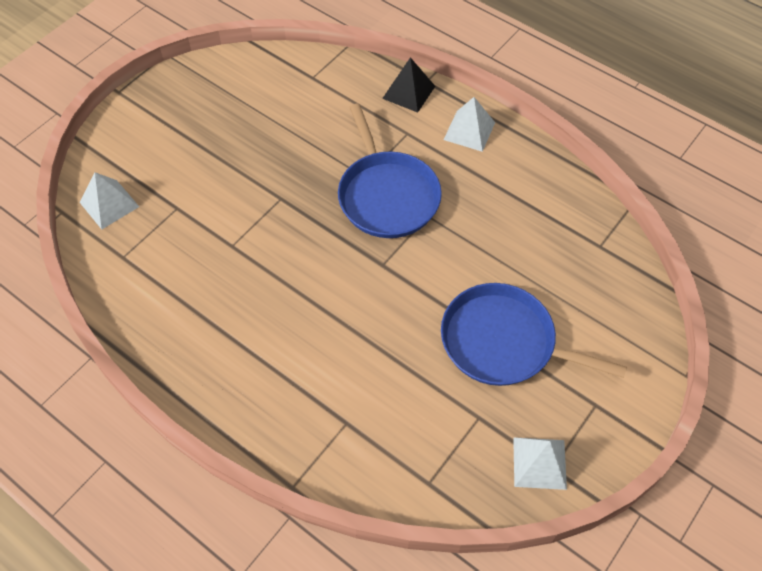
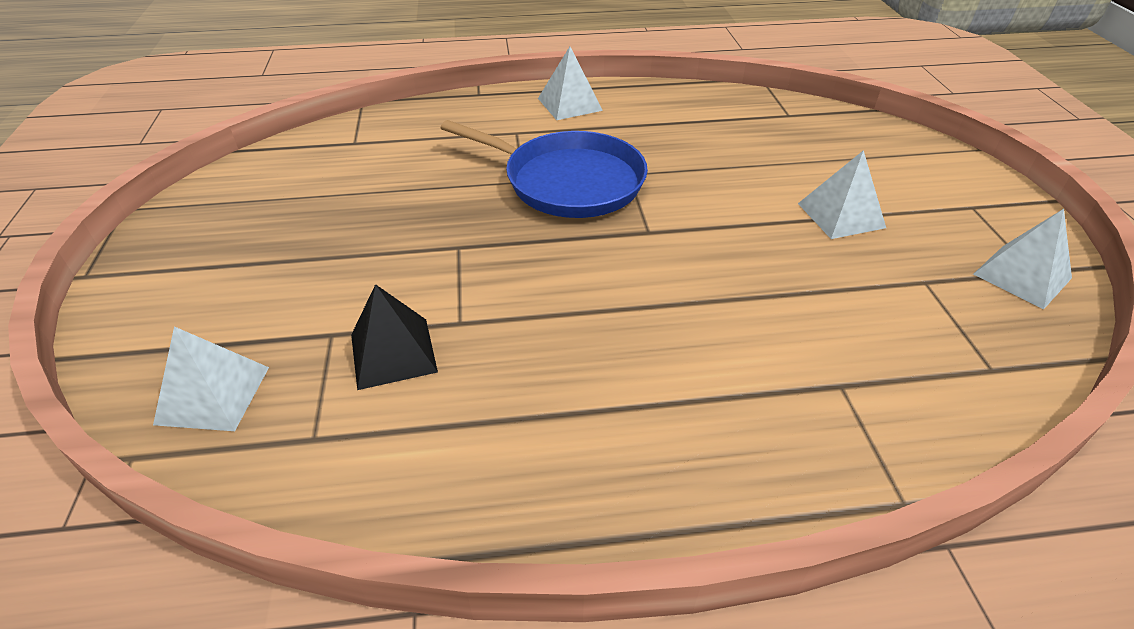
camera: 45 degrees left, 15 degrees down
black pyramid [382,57,435,113] -> black pyramid moved to [351,284,438,390]
blue pan [441,283,627,386] -> white pyramid [798,150,886,239]

